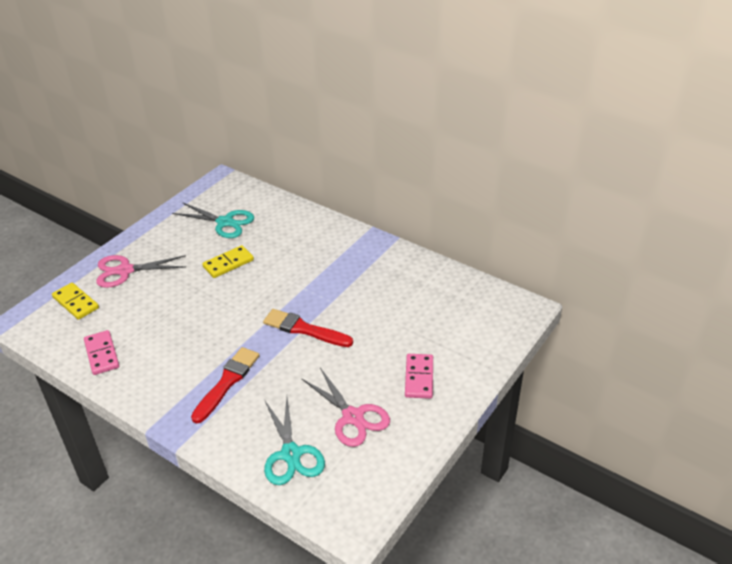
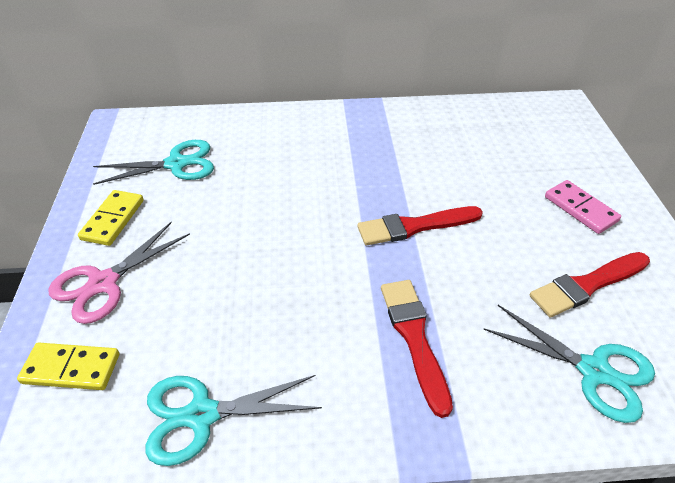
camera: 40 degrees left, 5 degrees up
pink domino [84,330,119,375] -> turquoise scissors [145,375,322,466]
yellow domino [202,245,254,278] -> yellow domino moved to [78,190,144,246]
pink scissors [302,368,390,447] -> red brush [530,252,650,318]

